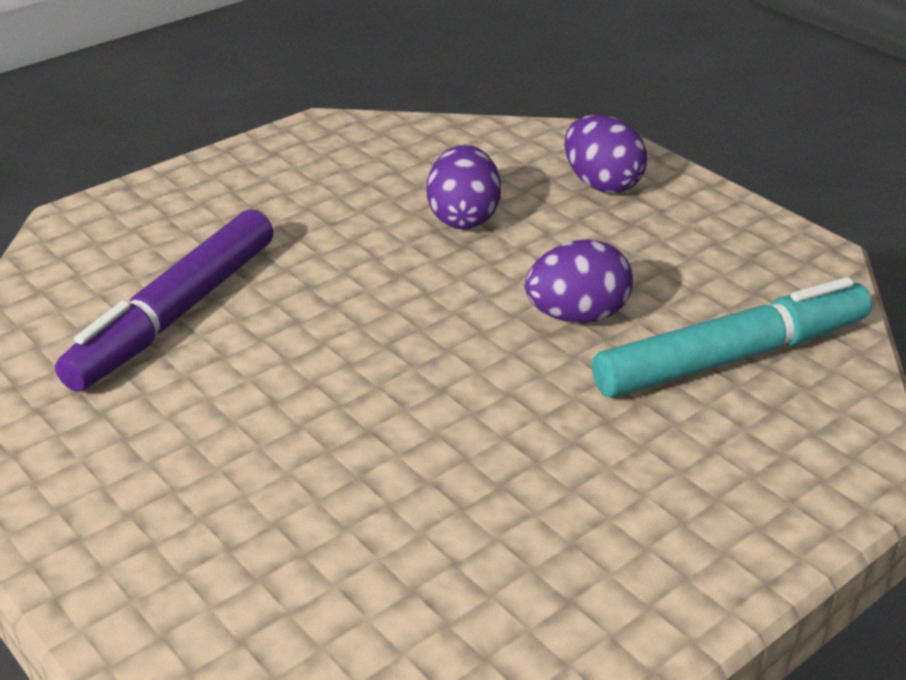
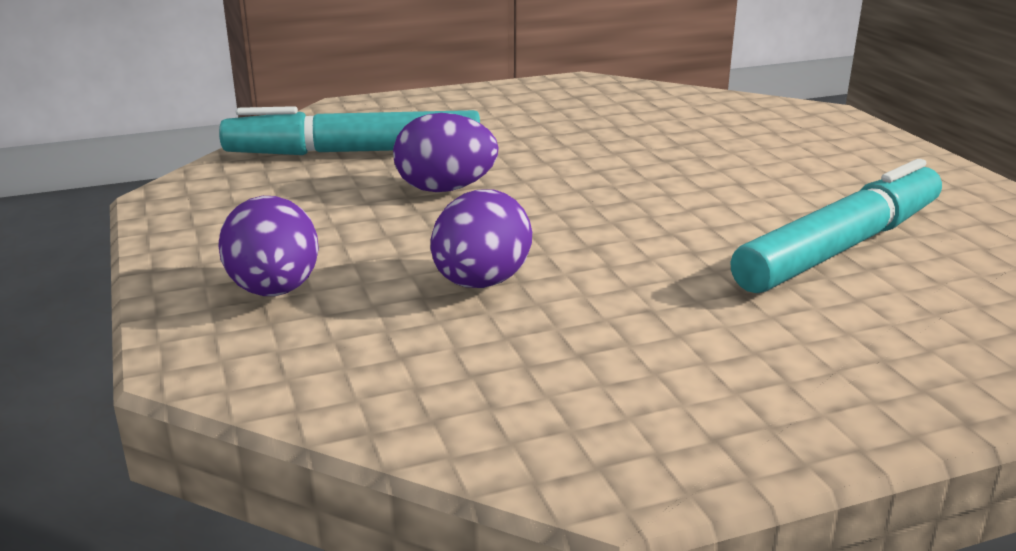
camera: 160 degrees left, 10 degrees down
purple marker [55,209,273,392] -> turquoise marker [730,159,942,293]

